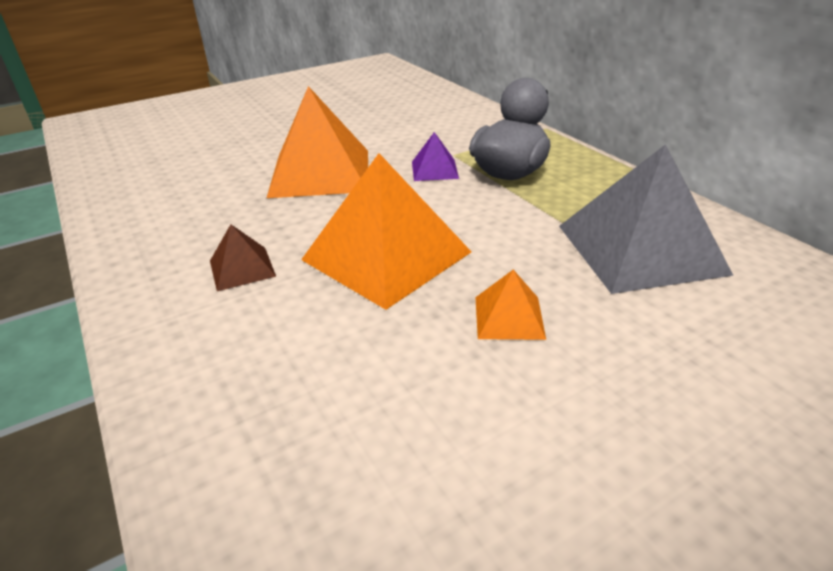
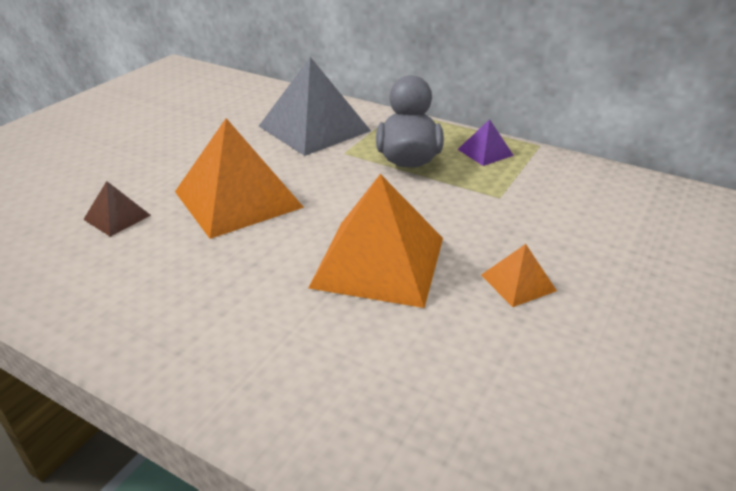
camera: 30 degrees left, 0 degrees up
brown pyramid [210,224,276,291] -> brown pyramid moved to [83,181,151,237]
purple pyramid [412,132,459,181] -> purple pyramid moved to [457,119,514,166]
grey pyramid [559,144,734,294] -> grey pyramid moved to [259,57,371,156]

